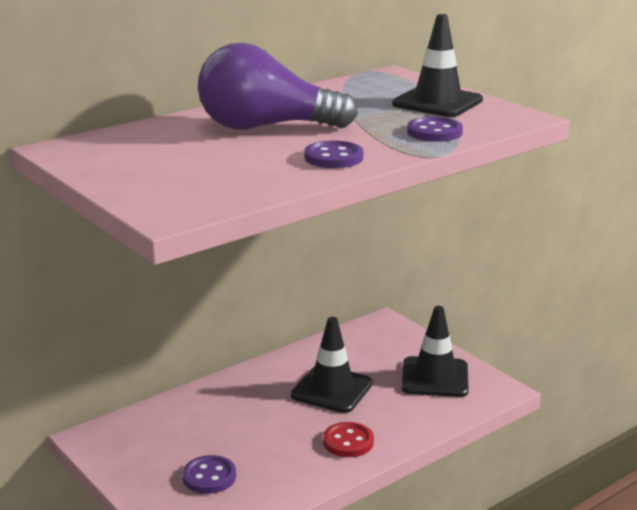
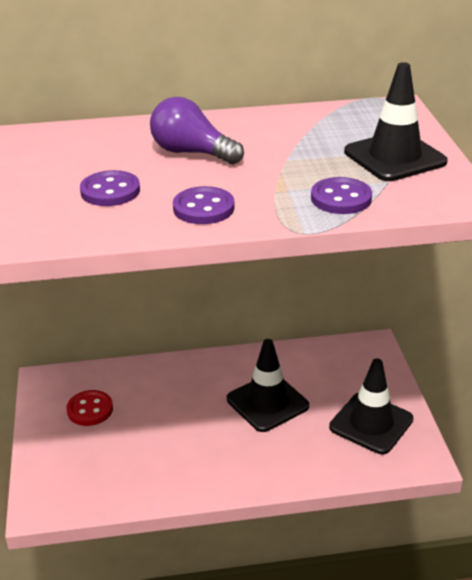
camera: 30 degrees right, 10 degrees up
purple button [182,455,236,494] -> purple button moved to [80,170,140,206]
purple light bulb [198,42,358,129] -> purple light bulb [150,97,244,164], size x0.64
red button [323,422,374,457] -> red button moved to [66,390,113,426]

